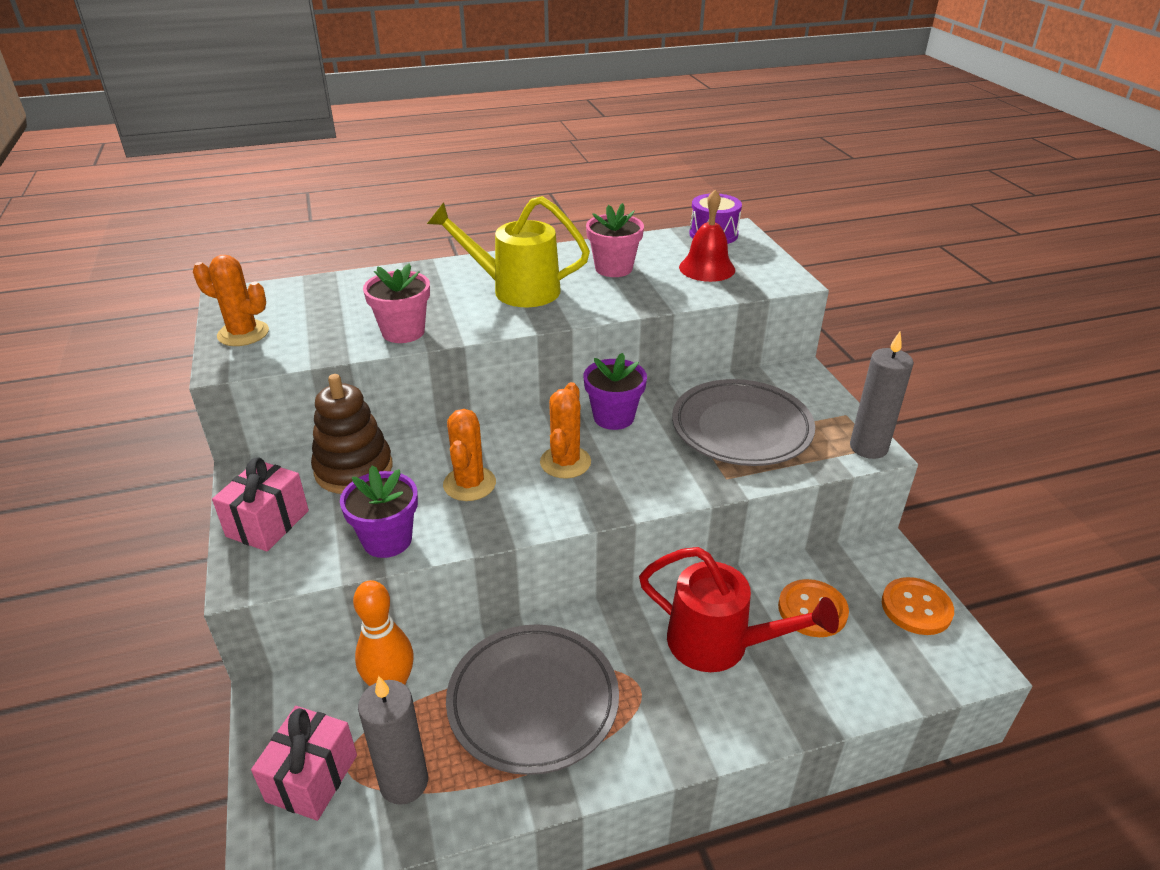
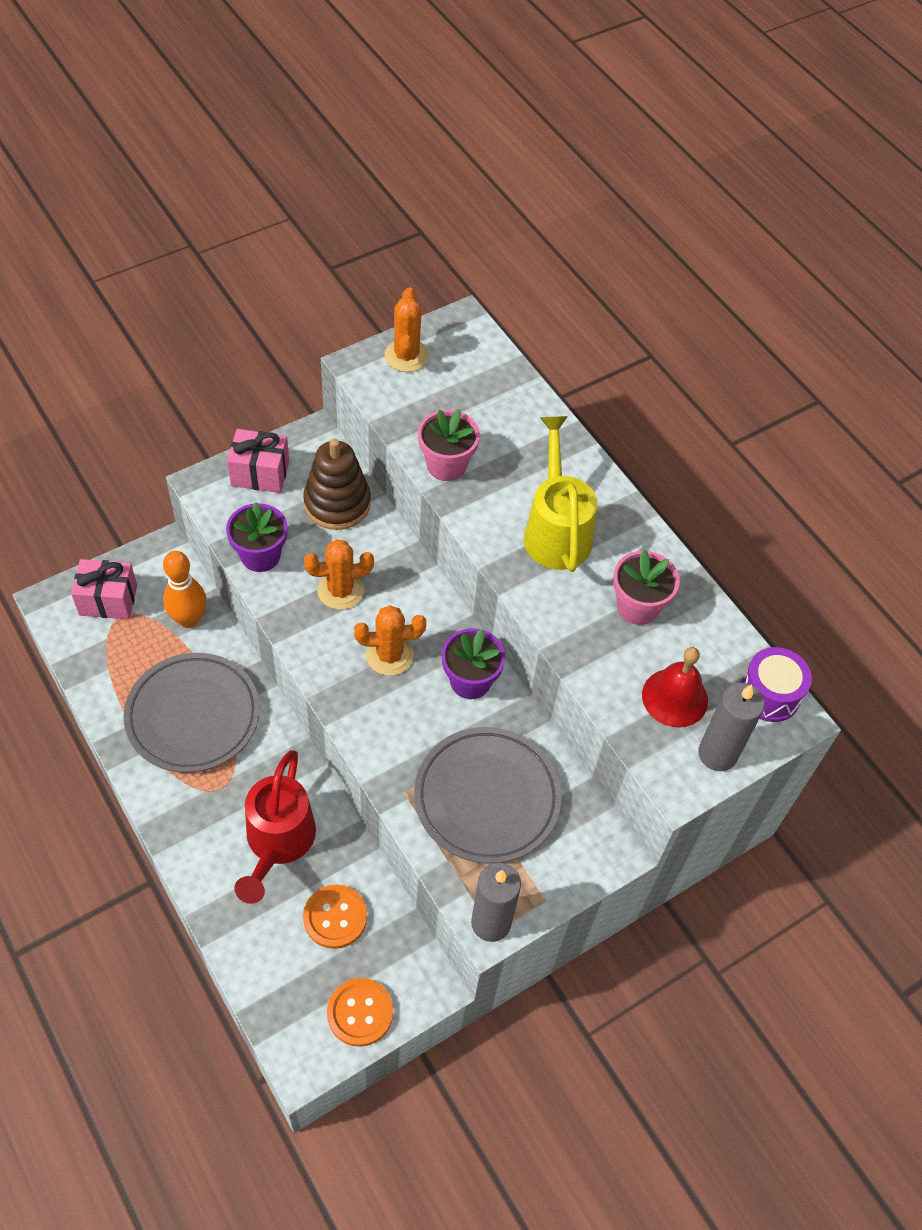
camera: 70 degrees right, 20 degrees up
grey candle [358,676,428,805] -> grey candle moved to [699,683,765,771]

